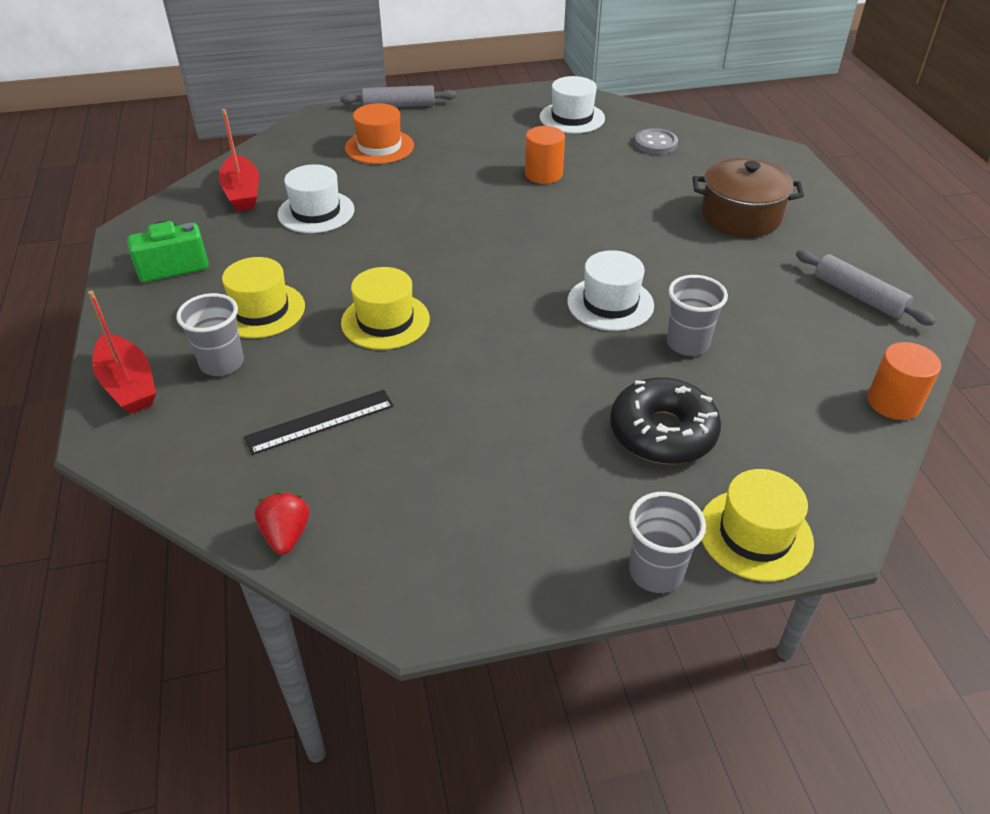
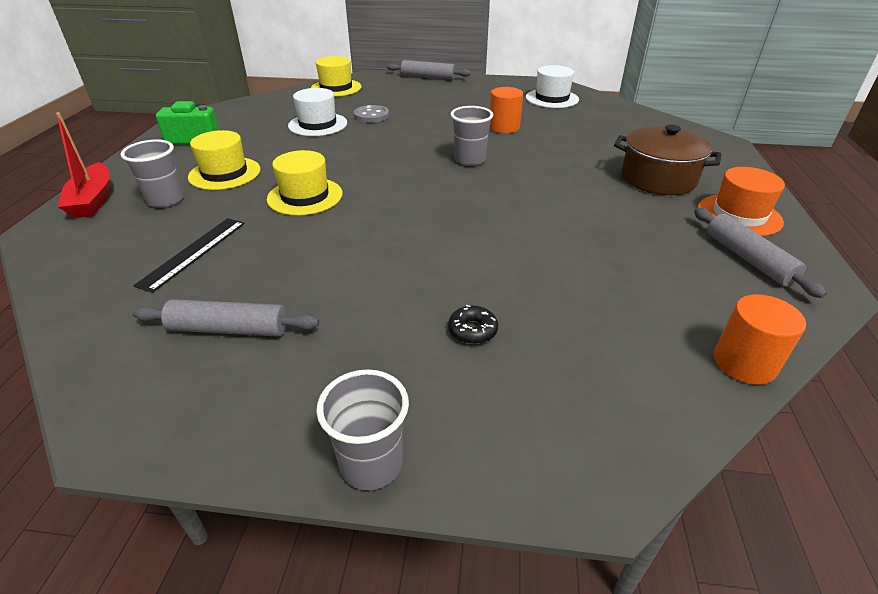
camera: 20 degrees right, 5 degrees down
red boat [218,109,259,211] -> none
black ruler [244,390,394,455] -> black ruler turned 60 degrees counterclockwise [133,218,245,293]
red strawberry [255,492,309,555] -> none
orange hat [345,103,414,164] -> orange hat moved to [698,167,785,236]
white hat [567,250,654,331] -> none
black donut [610,377,721,464] -> black donut [448,305,498,344], size x0.45
grey button [635,128,678,154] -> grey button moved to [354,105,389,123]
grey cup [667,275,728,356] -> grey cup moved to [451,106,493,166]
yellow hat [701,469,814,582] -> yellow hat moved to [311,56,362,97]
none -> grey rolling pin [132,299,319,337]

